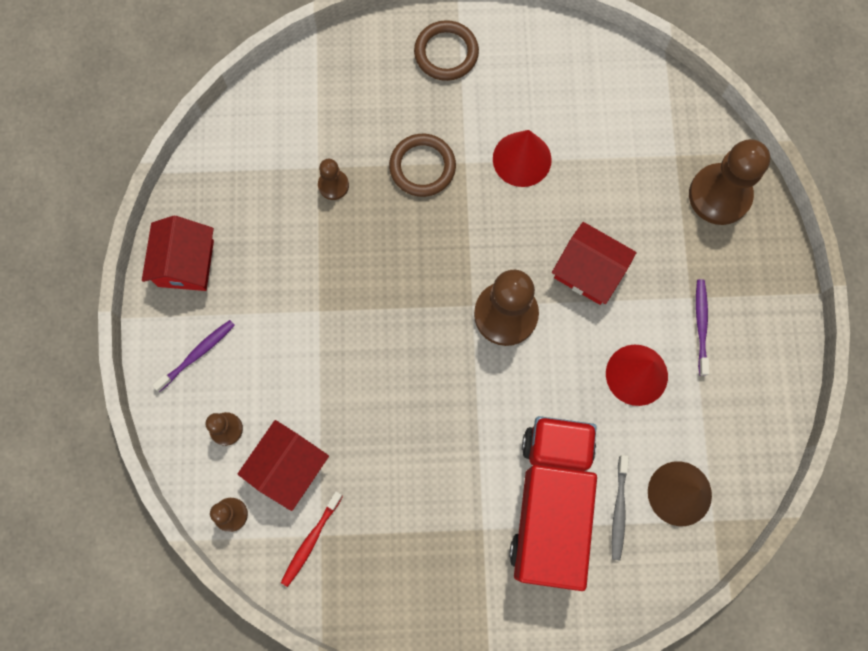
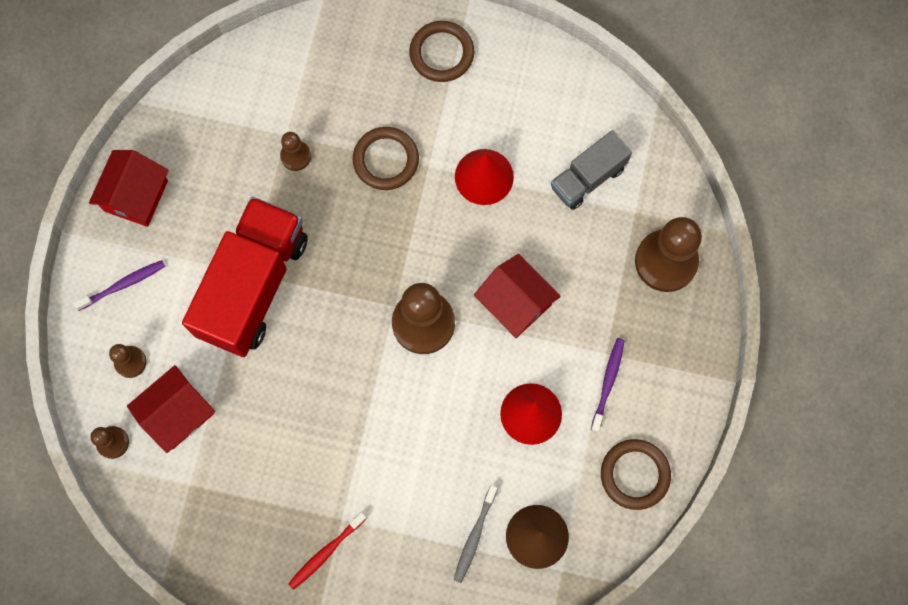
camera: 15 degrees right, 0 degrees up
red toothbrush [281,491,343,587] -> red toothbrush moved to [288,512,367,590]
red truck [509,416,597,591] -> red truck moved to [182,197,308,357]
none -> grey truck [551,130,632,210]
none -> brown ring [601,439,671,510]

